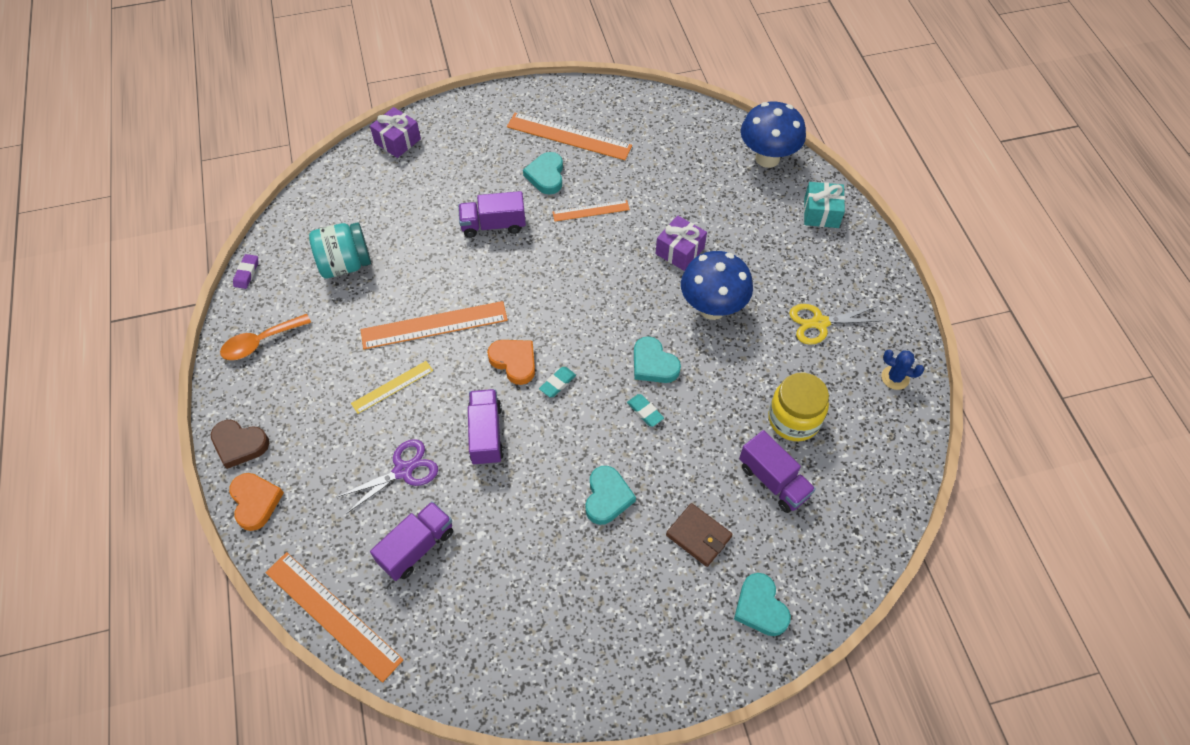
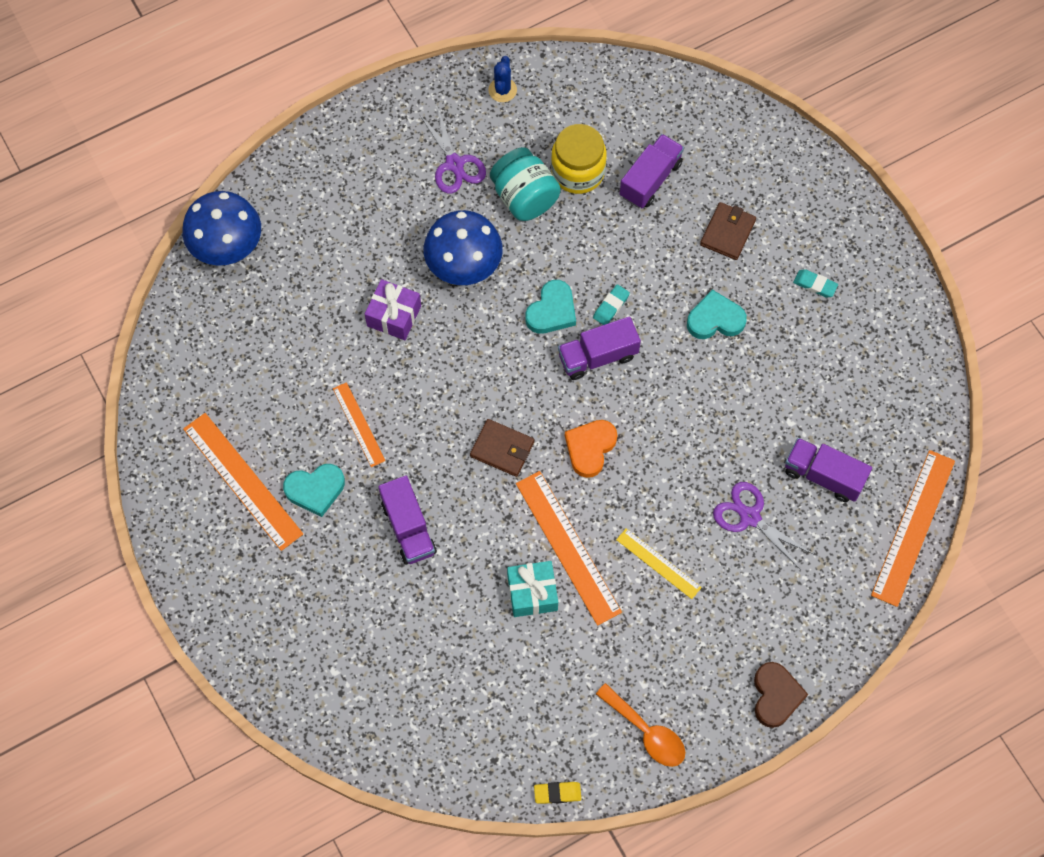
camera: 105 degrees left, 10 degrees up
orange heart [229,473,284,531] -> none
purple eraser [233,254,258,289] -> yellow eraser [534,782,581,804]
turquoise jar [309,222,371,278] -> turquoise jar moved to [490,147,561,221]
purple gift [370,107,421,158] -> none
purple truck [468,389,504,466] -> purple truck moved to [558,316,641,380]
orange ruler [507,113,632,160] -> orange ruler turned 45 degrees counterclockwise [183,413,303,551]
turquoise eraser [539,367,576,397] -> turquoise eraser moved to [793,269,838,297]
turquoise heart [734,573,791,636] -> none
yellow scissors [789,304,883,345] -> purple scissors [419,107,486,194]
turquoise gift [804,182,845,228] -> turquoise gift moved to [507,561,558,617]
none -> brown wallet [470,419,534,477]

